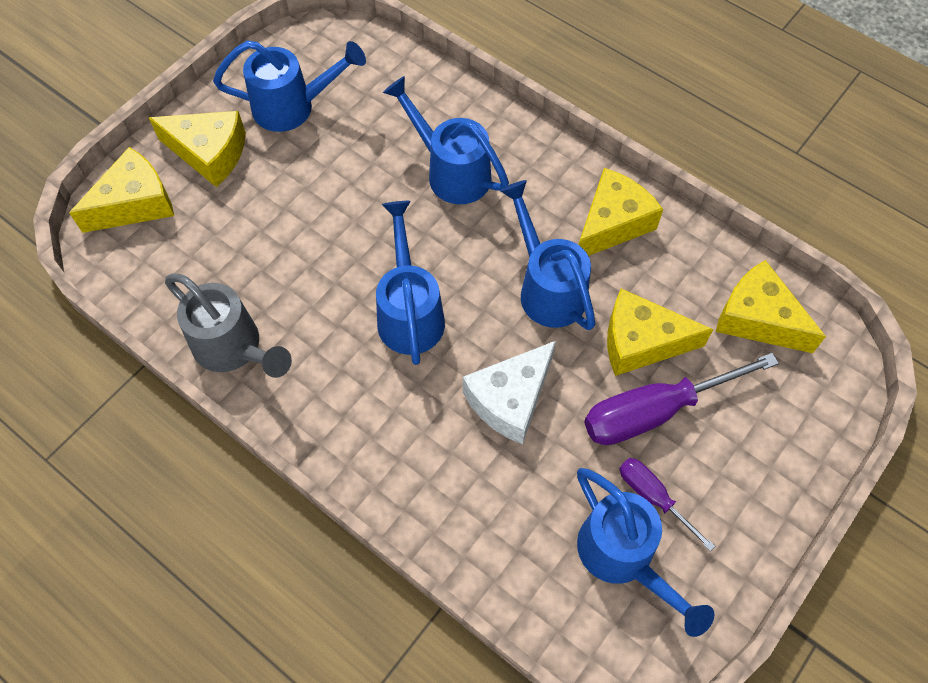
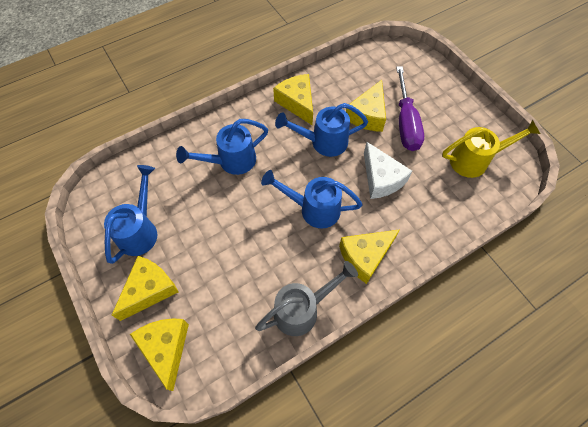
camera: 70 degrees left, 0 degrees up
blue watering can [577,468,715,637] -> yellow watering can [442,120,540,178]
purple screwdriver [619,458,715,551] -> none
yellow cheese [716,260,826,353] -> yellow cheese moved to [339,229,400,284]

